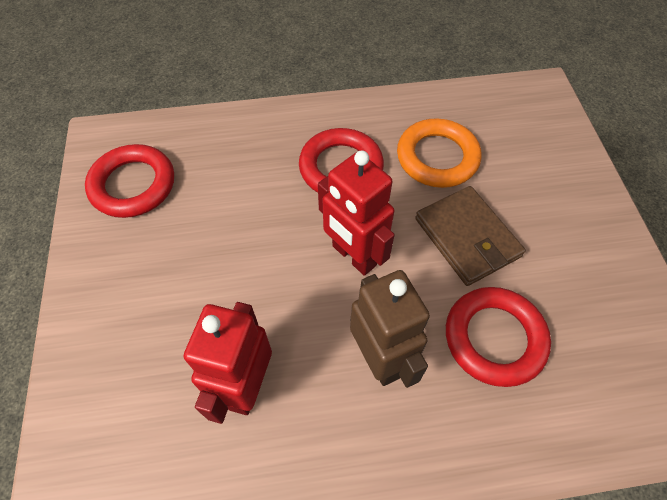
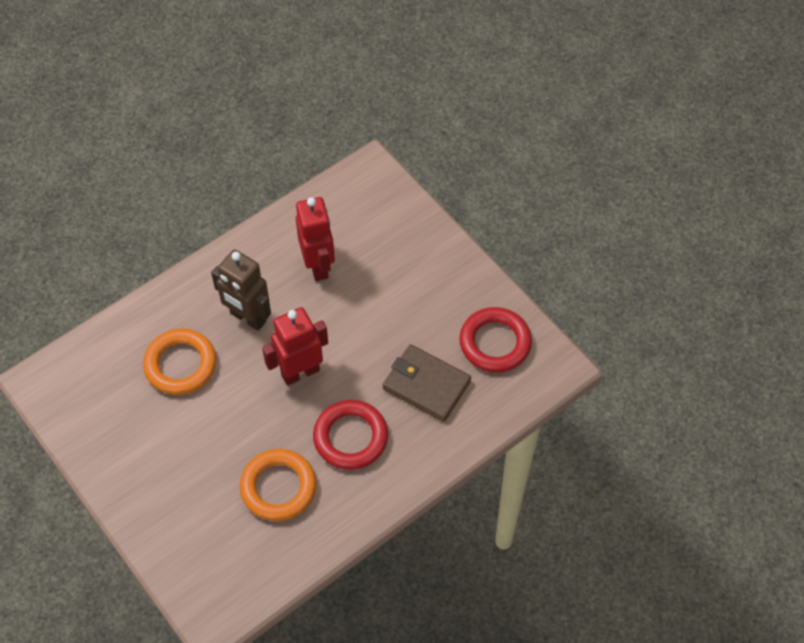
camera: 150 degrees right, 0 degrees up
red robot [318,151,395,276] -> red robot turned 45 degrees counterclockwise [262,307,328,386]
brown wallet [415,186,526,286] -> brown wallet moved to [383,344,471,422]
red ring [446,287,551,387] -> orange ring [143,329,216,395]

